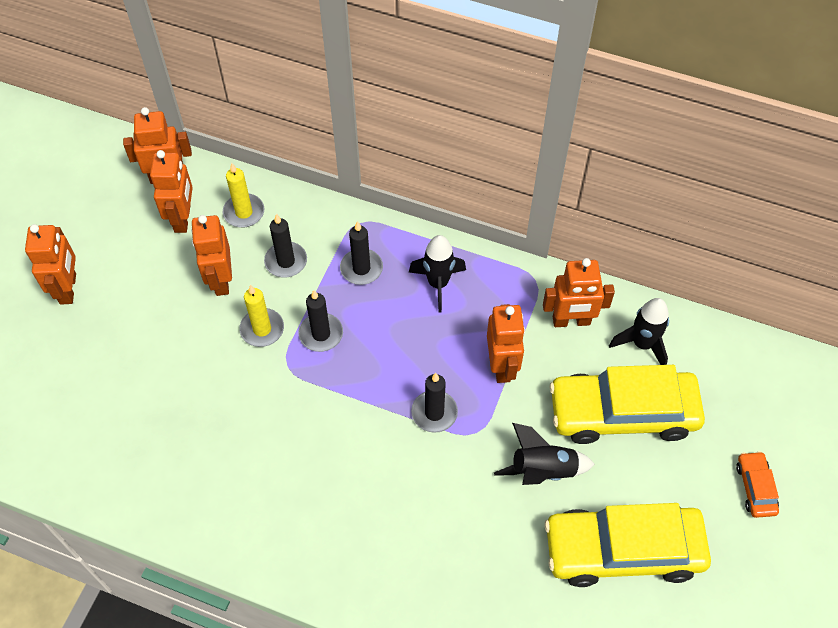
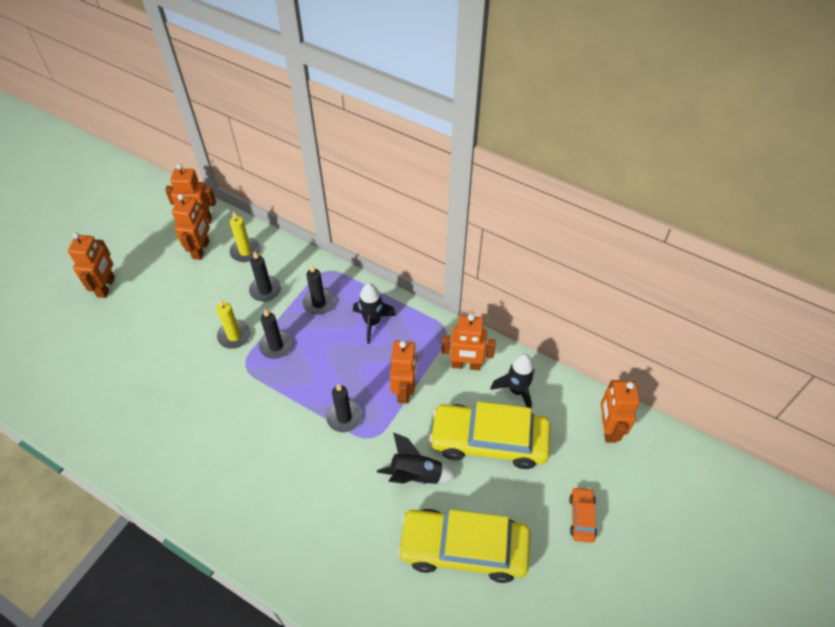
camera: 10 degrees right, 5 degrees down
orange robot [191,215,232,296] -> orange robot moved to [601,380,640,443]

